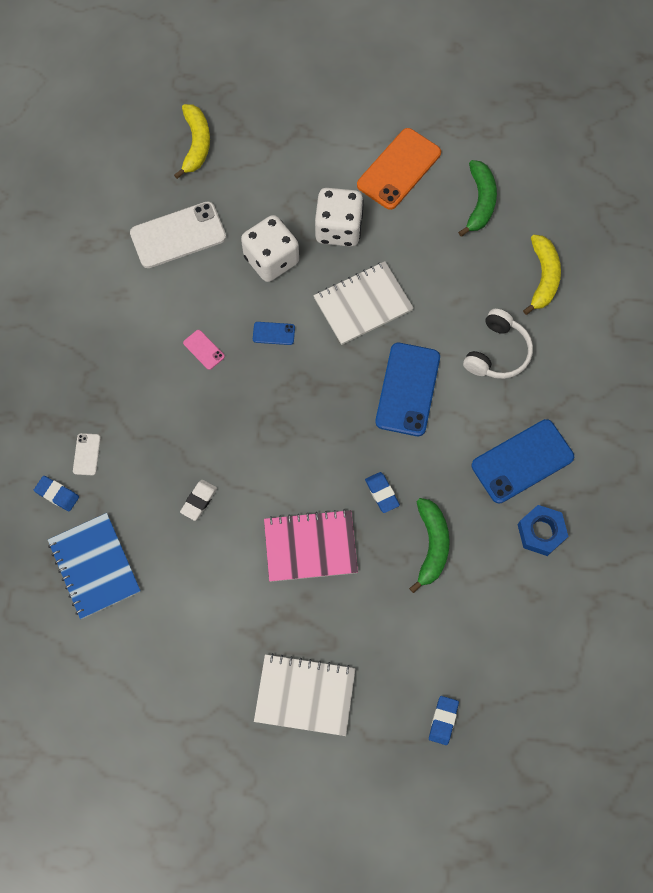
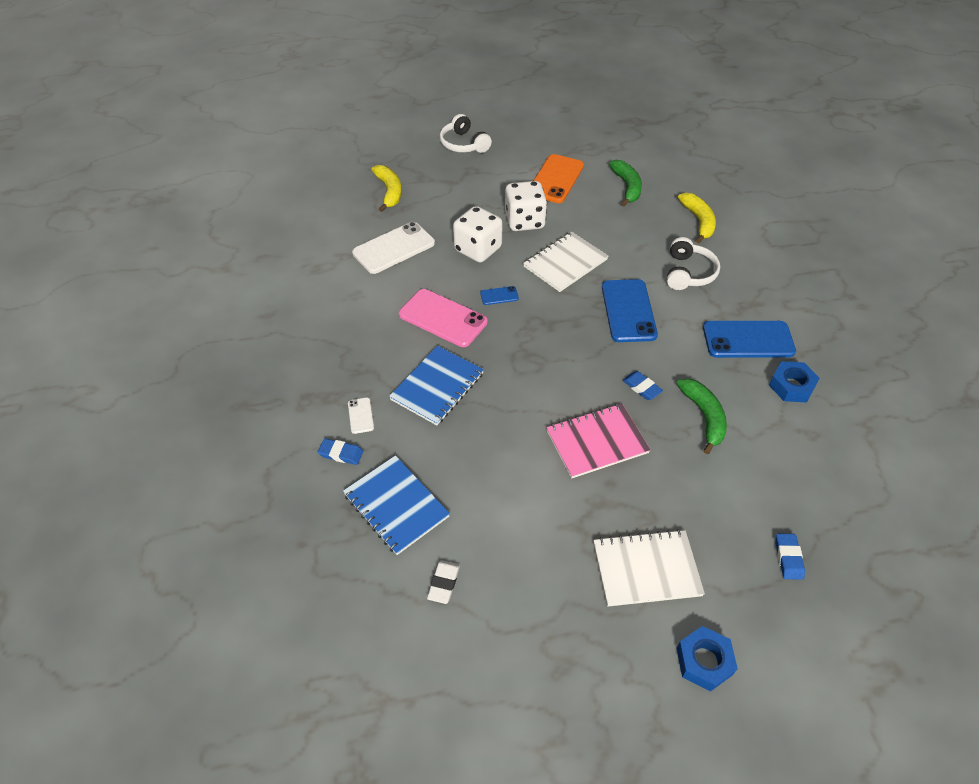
camera: 15 degrees left, 20 degrees down
white eraser [180,480,217,521] -> white eraser moved to [427,560,460,604]
pink phone [183,330,225,370] -> pink phone [399,289,488,347], size x2.23
blue phone [472,419,574,503] -> blue phone turned 45 degrees clockwise [703,321,796,358]
none -> blue notebook [389,346,484,425]
none -> white headphones [440,114,492,153]
none -> blue nut [677,626,738,691]

